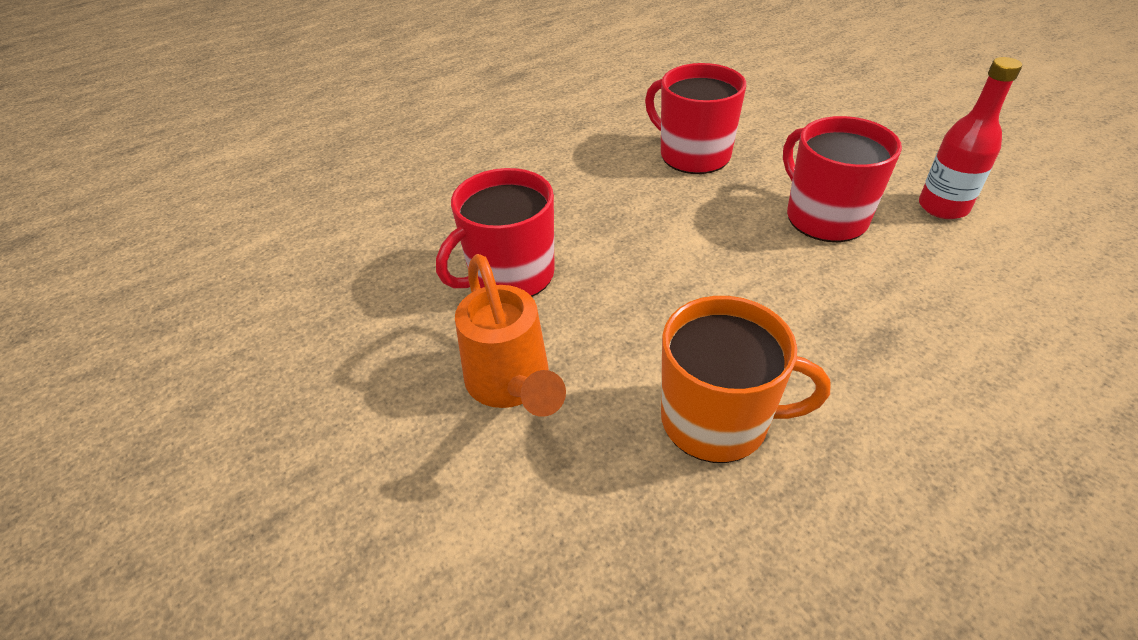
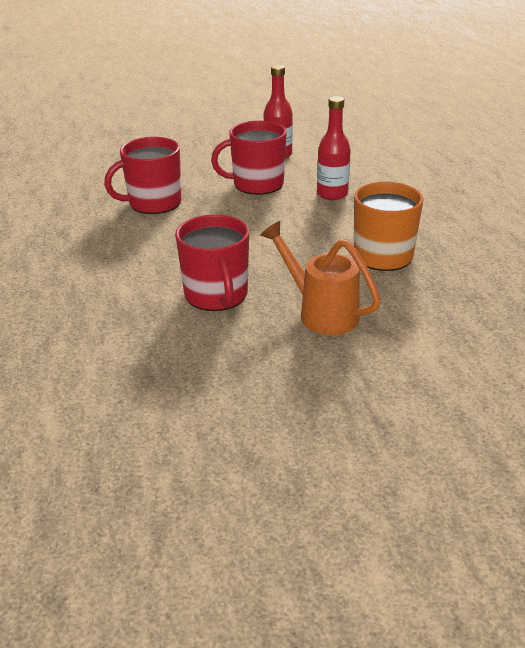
camera: 70 degrees left, 10 degrees down
orange watering can [455,254,566,417] -> orange watering can turned 135 degrees counterclockwise [260,221,381,335]
none -> red bottle [317,96,351,200]

